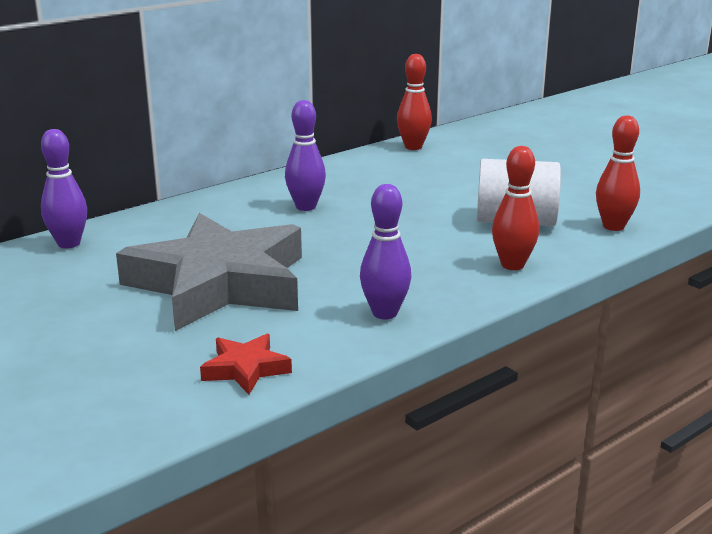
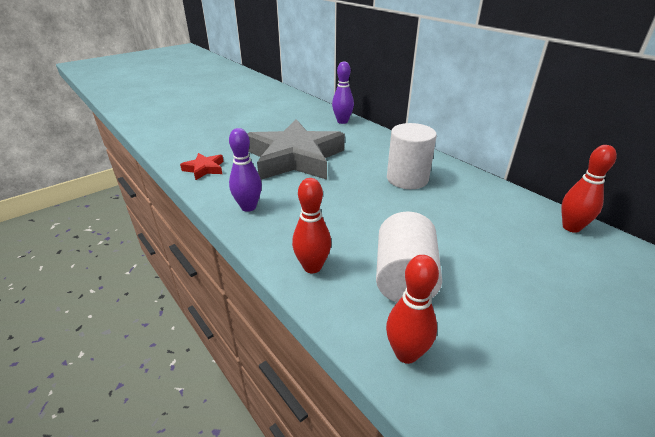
camera: 90 degrees right, 10 degrees up
purple bowling pin [285,100,326,211] -> white cylinder [387,123,437,189]

